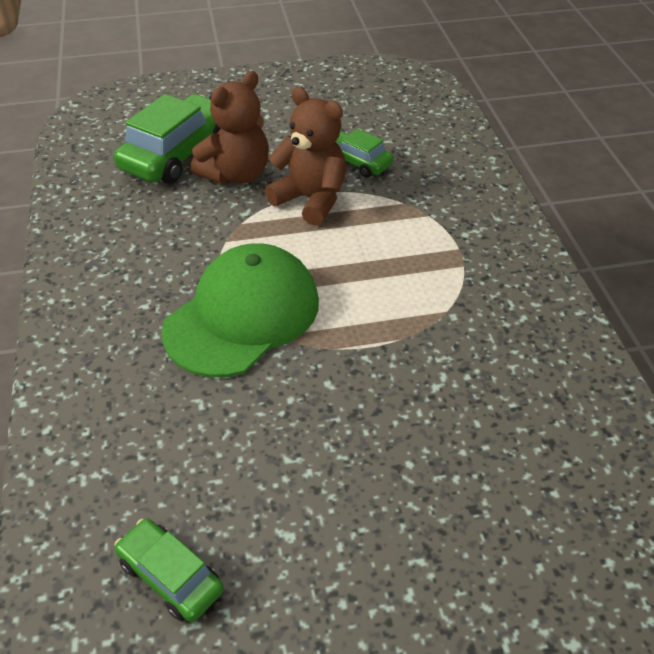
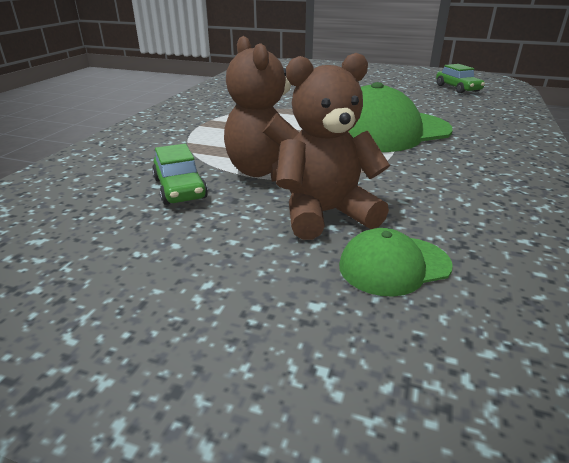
camera: 150 degrees left, 15 degrees down
green car [114,94,221,184] -> green cap [339,228,453,297]

